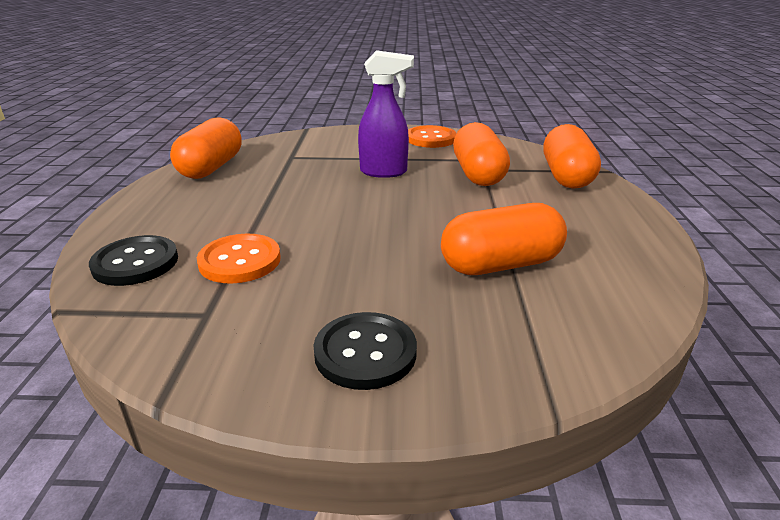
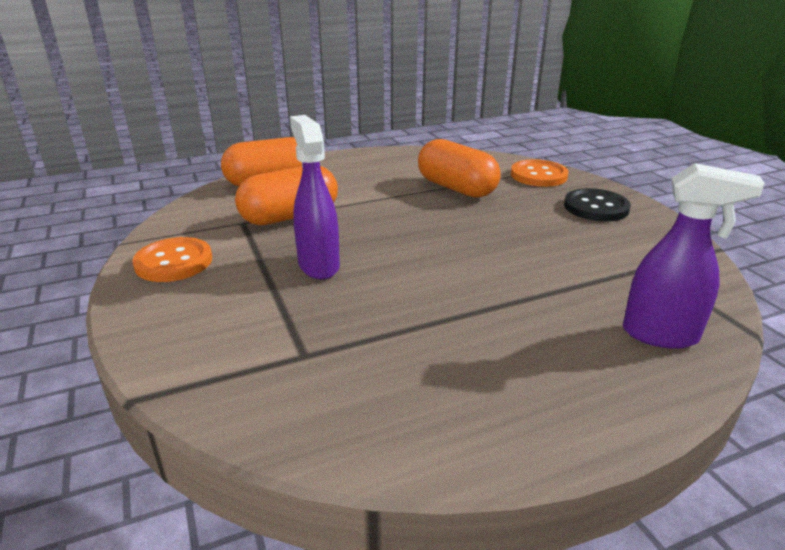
camera: 115 degrees left, 0 degrees up
black button [89,235,178,286] -> purple spray bottle [623,163,765,349]
orange capsule [170,117,241,179] -> none
orange button [197,234,280,284] -> orange button moved to [511,159,569,187]

